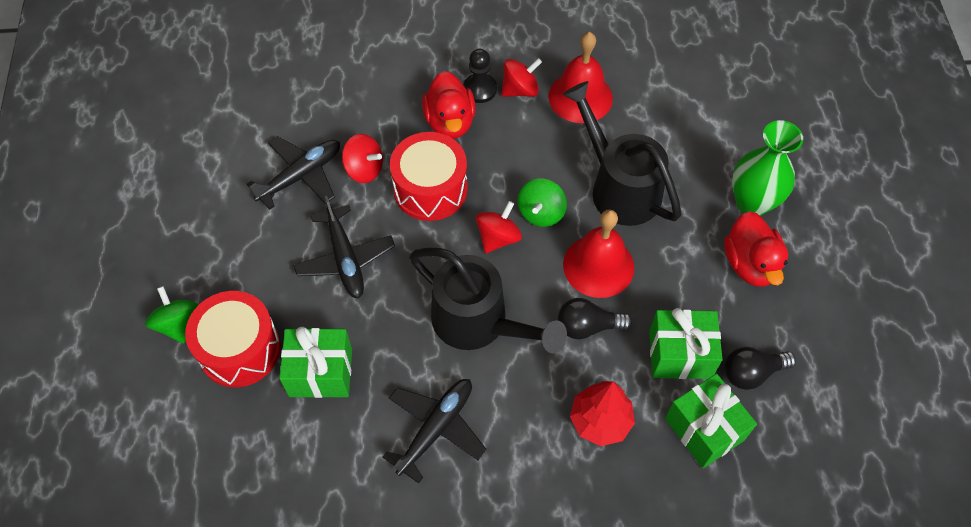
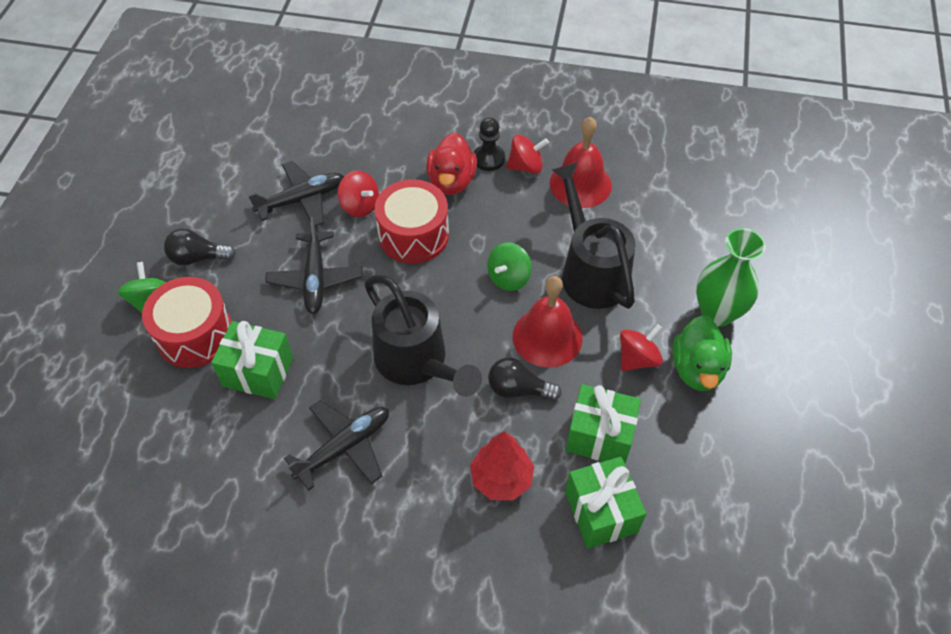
camera: 15 degrees right, 5 degrees down
red spinning top [476,201,522,253] -> red spinning top moved to [620,324,663,371]
red duck [724,211,788,287] -> green duck [672,315,732,391]
black light bulb [725,347,796,390] -> black light bulb moved to [164,228,236,266]

